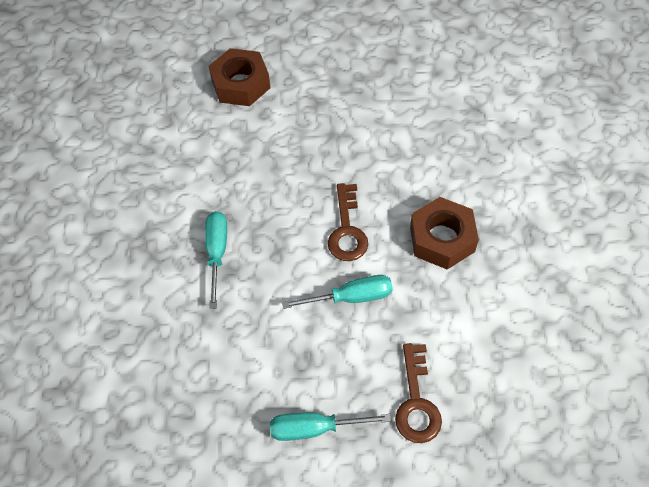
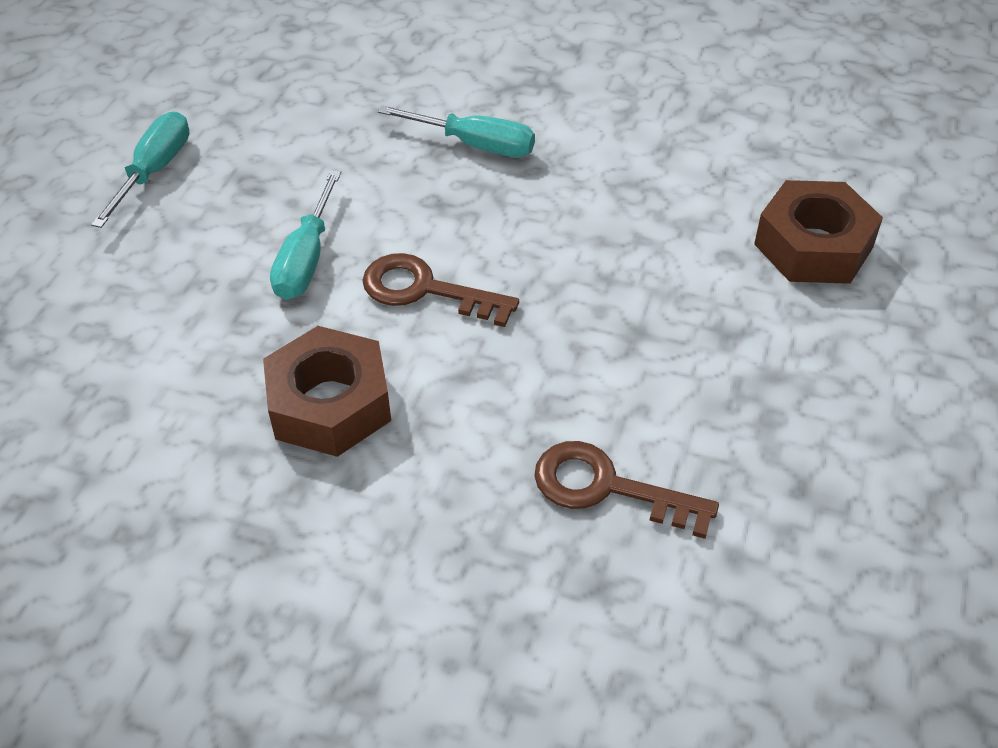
camera: 110 degrees right, 10 degrees down
brown key [395,343,442,443] -> brown key moved to [534,441,719,539]

